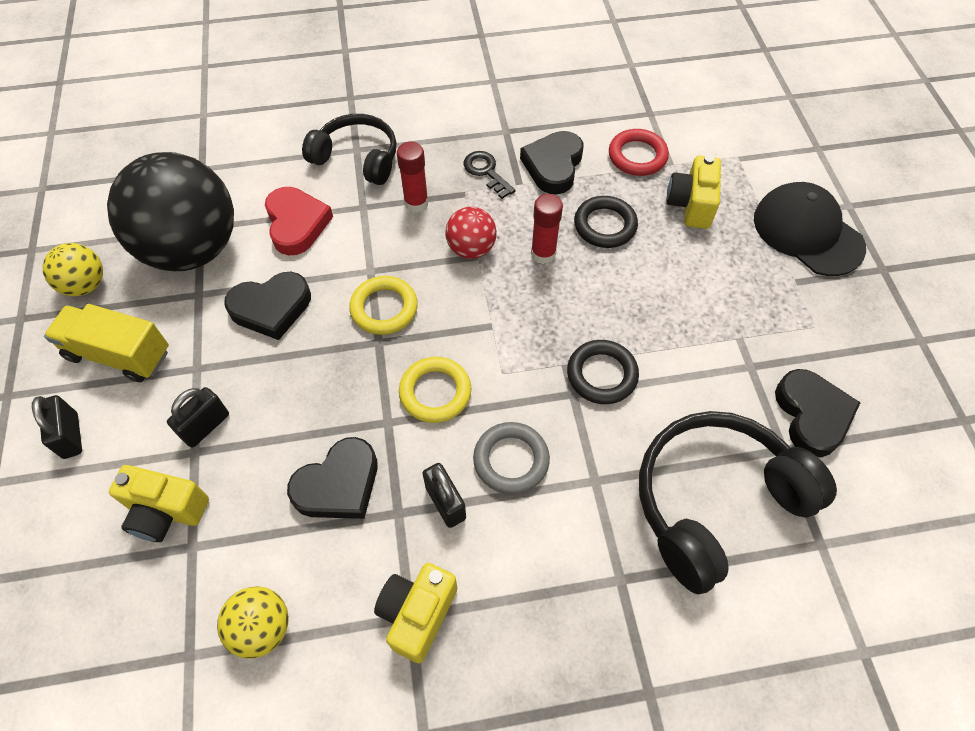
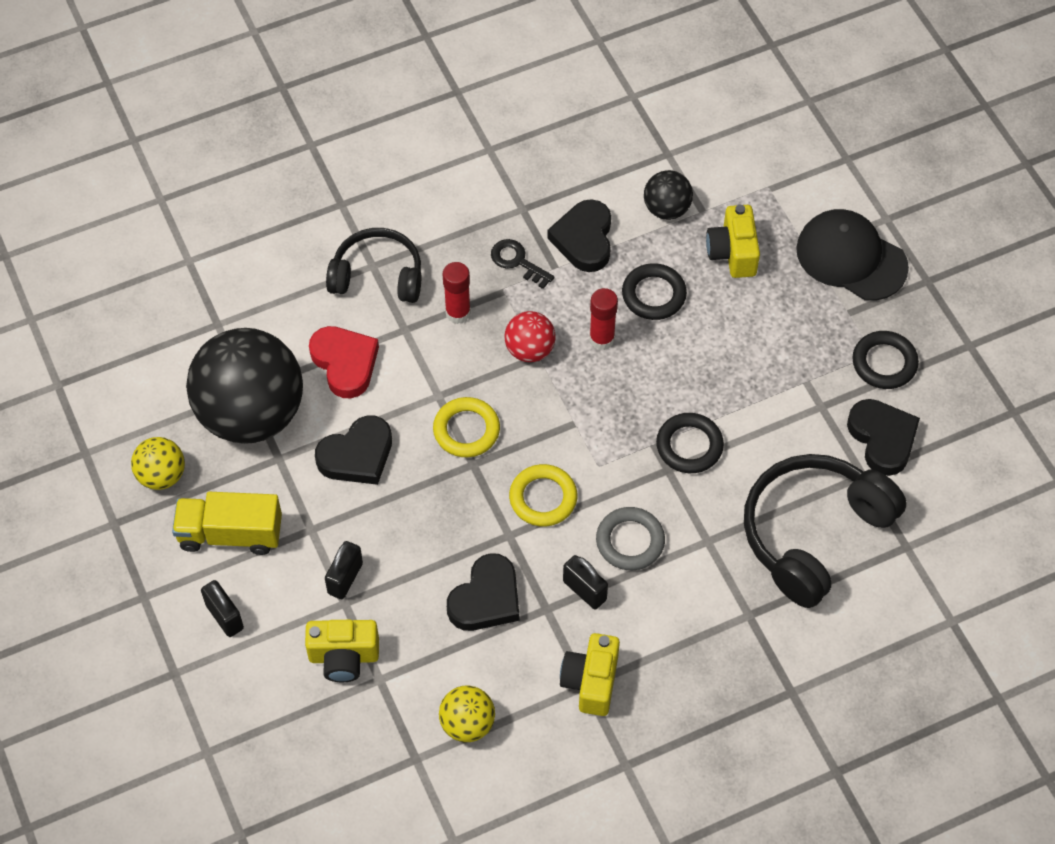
camera: 15 degrees left, 0 degrees up
red ring [609,129,669,176] -> black ball [644,170,693,220]
none -> black ring [852,331,919,389]

